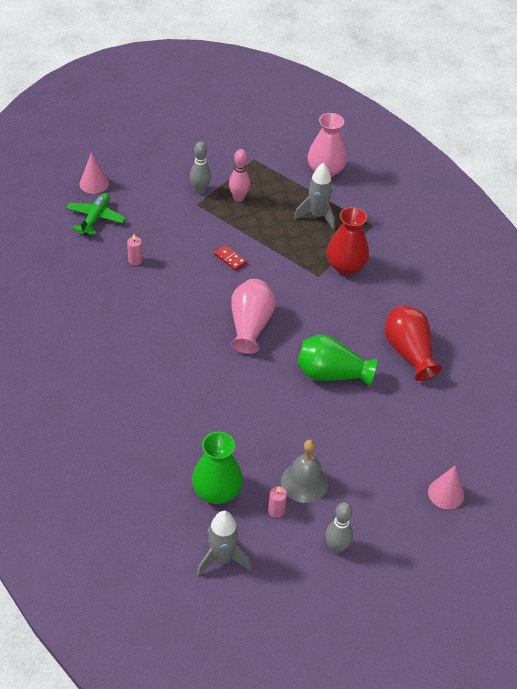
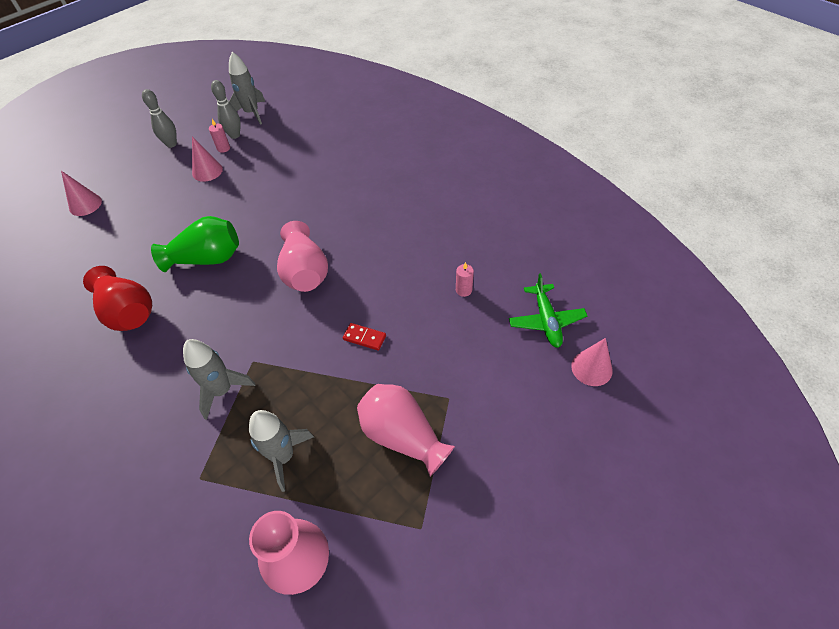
camera: 160 degrees right, 5 degrees up
grey bowling pin [190,141,211,194] -> grey bowling pin moved to [211,80,241,139]
green vase [192,432,243,504] -> none
pink bowling pin [229,149,250,202] -> pink vase [357,384,455,477]
grey bell [281,440,328,503] -> pink cone [192,137,223,182]
red vase [326,207,369,275] -> grey rocket [183,339,255,420]

